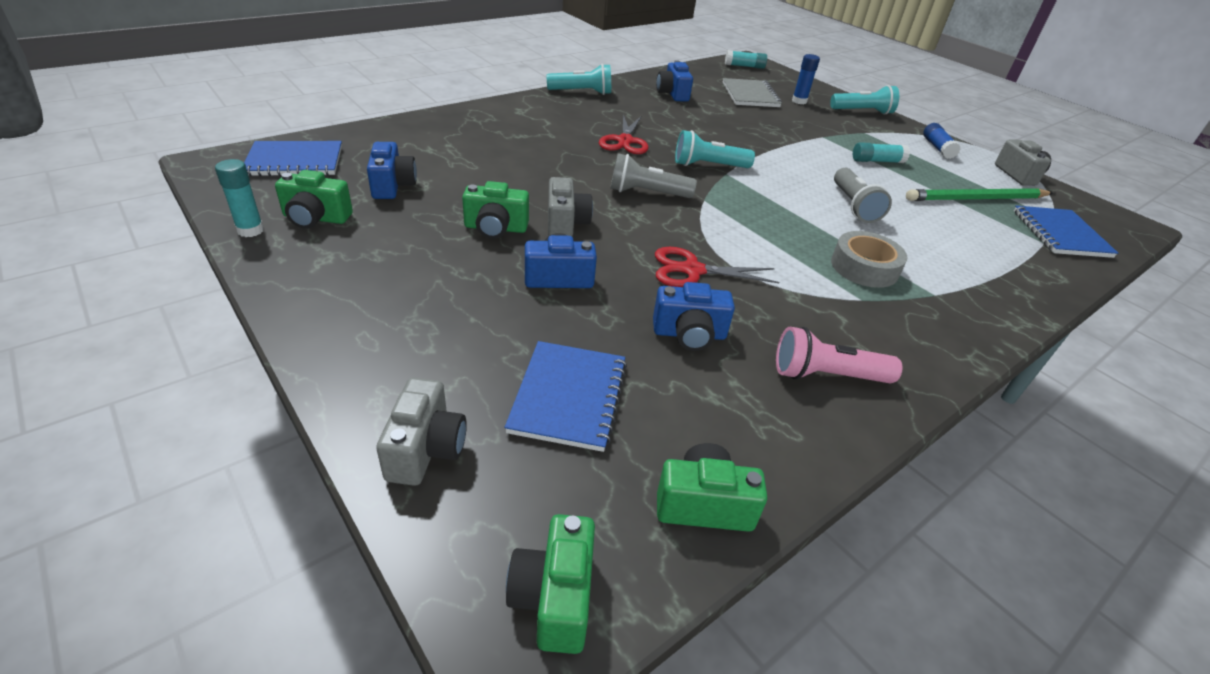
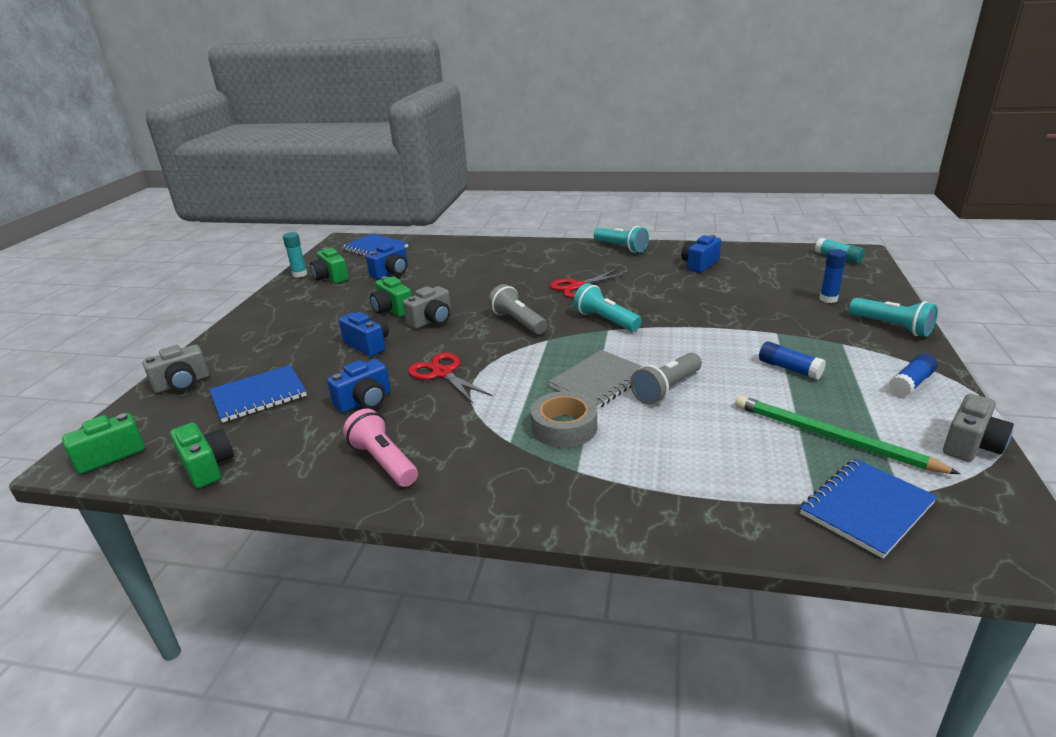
camera: 55 degrees right, 10 degrees down
blue camera [653,282,735,351] -> blue camera turned 90 degrees counterclockwise [327,359,391,413]
grey notebook [722,78,782,107] -> grey notebook moved to [548,350,642,409]
turquoise glue stick [853,142,910,163] -> blue glue stick [759,341,826,380]

